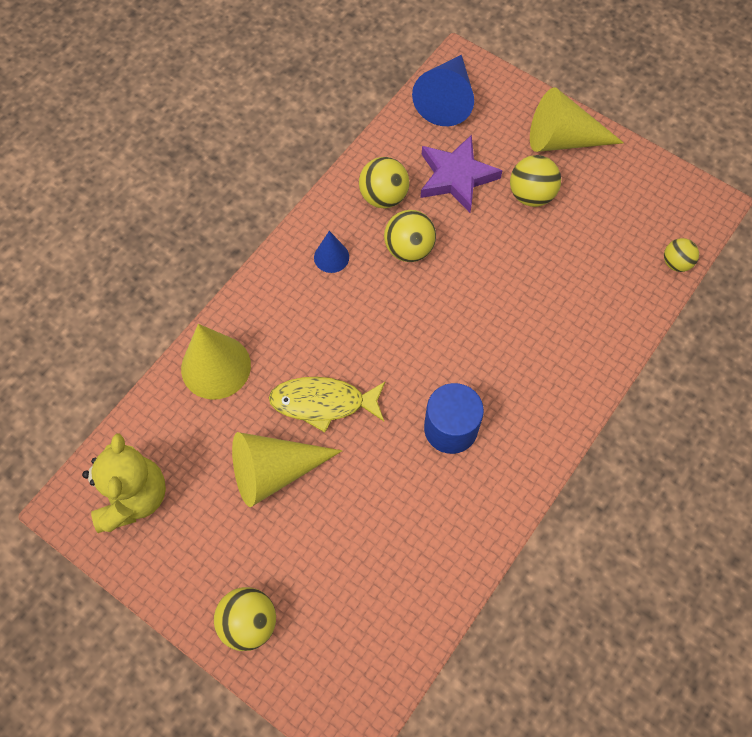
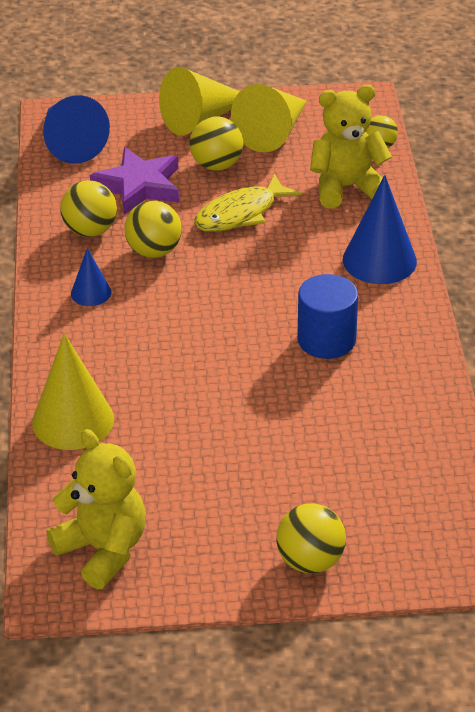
camera: 40 degrees left, 25 degrees down
yellow cone [232,432,343,507] -> yellow cone moved to [231,84,307,153]
yellow fish [269,377,385,432] -> yellow fish moved to [194,174,301,232]
none -> yellow teddy bear [310,85,392,209]
none -> blue cone [343,175,417,284]

